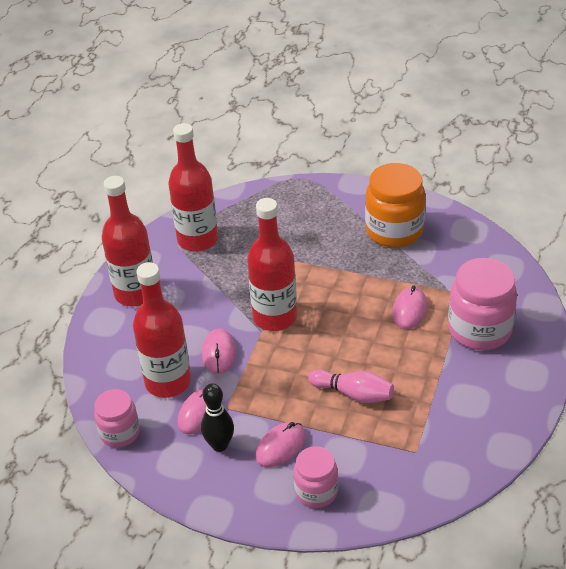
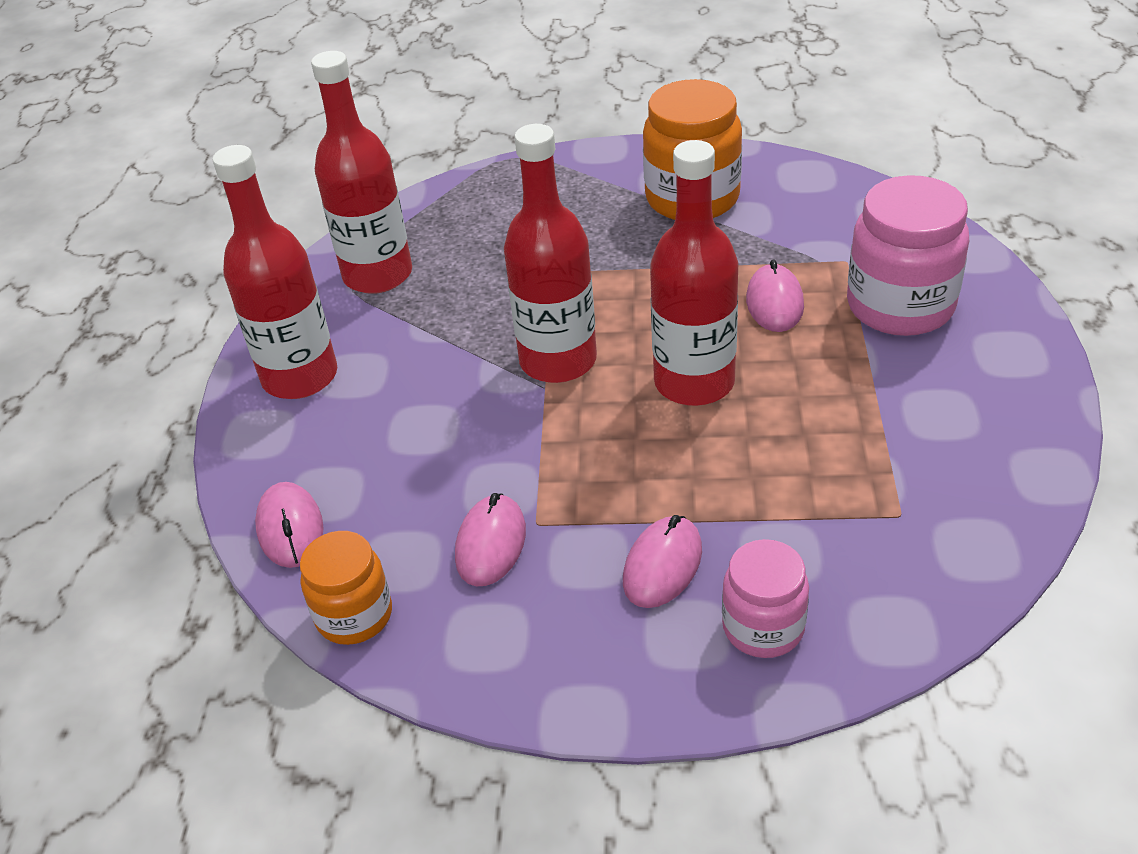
camera: 15 degrees left, 0 degrees up
pink jar [94,389,140,448] -> orange jar [300,531,392,645]
red bottle [133,262,191,398] -> red bottle moved to [650,140,738,406]
black bowling pin [201,383,234,452] -> none
pink mouse [202,328,236,374] -> pink mouse moved to [255,482,324,568]
pink bowling pin [308,369,394,403] -> none

